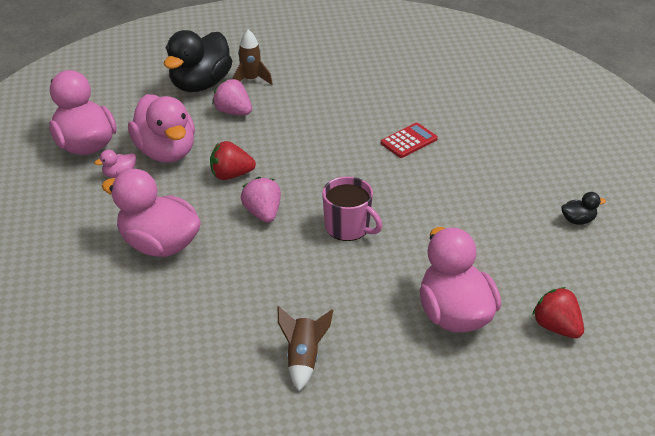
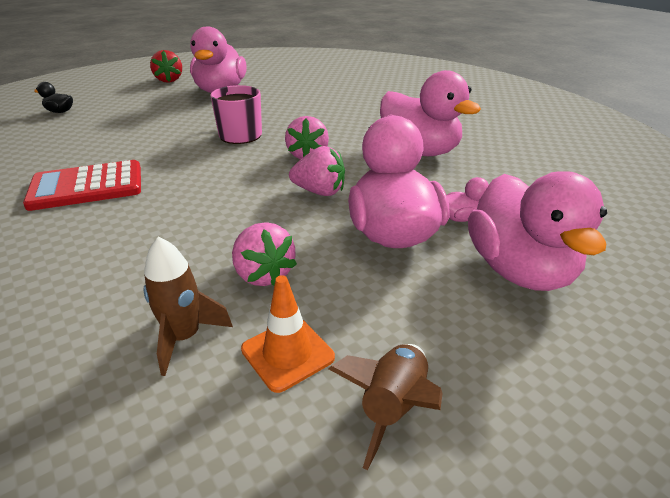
camera: 160 degrees left, 5 degrees down
black duck [164,30,232,92] -> orange traffic cone [241,275,335,393]
red strawberry [210,141,256,180] -> pink strawberry [289,146,345,196]
brown rocket [278,306,333,391] -> brown rocket moved to [329,344,443,470]
red calculator [381,123,438,158] -> red calculator [23,160,141,211], size x1.58

